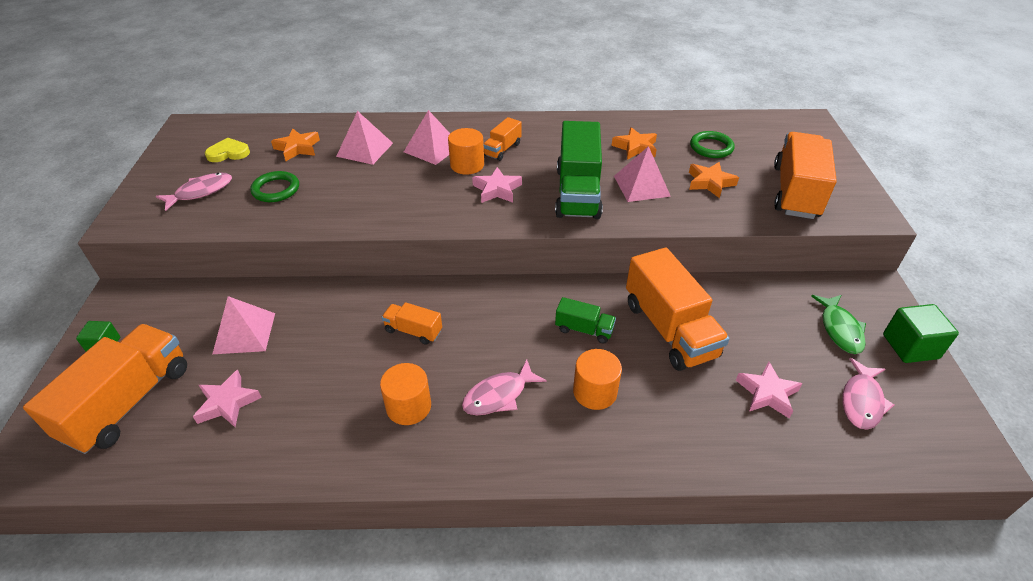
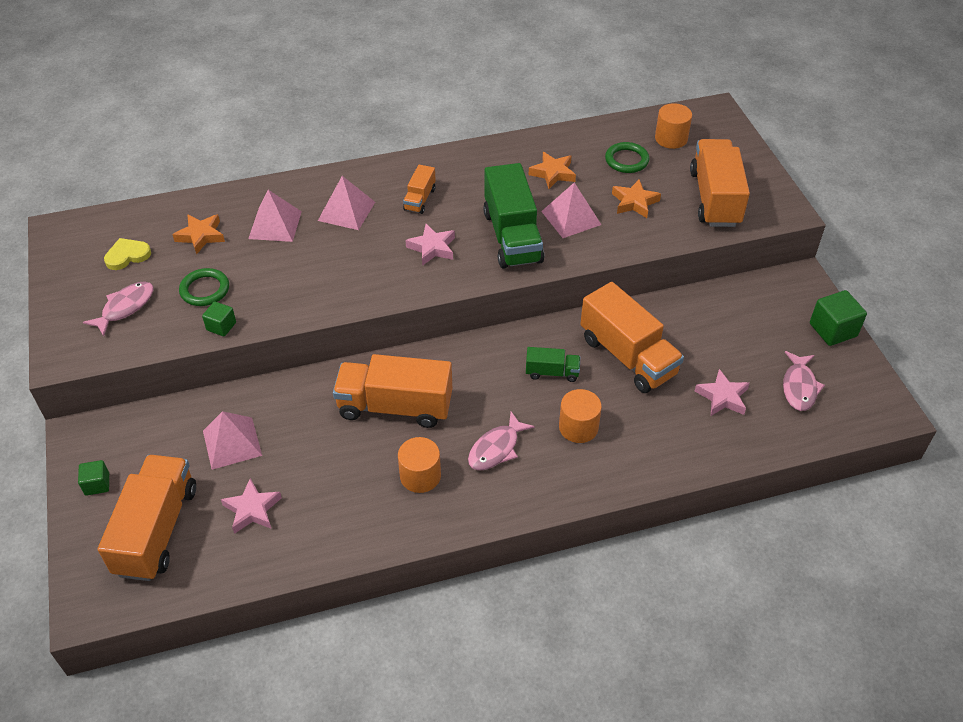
camera: 15 degrees left, 5 degrees up
orange truck [382,302,442,344] -> orange truck [333,354,452,428], size x2.05
orange cylinder [448,128,484,175] -> orange cylinder moved to [655,103,692,149]
green fish [811,295,866,354] -> none
none -> green cube [202,301,236,336]

